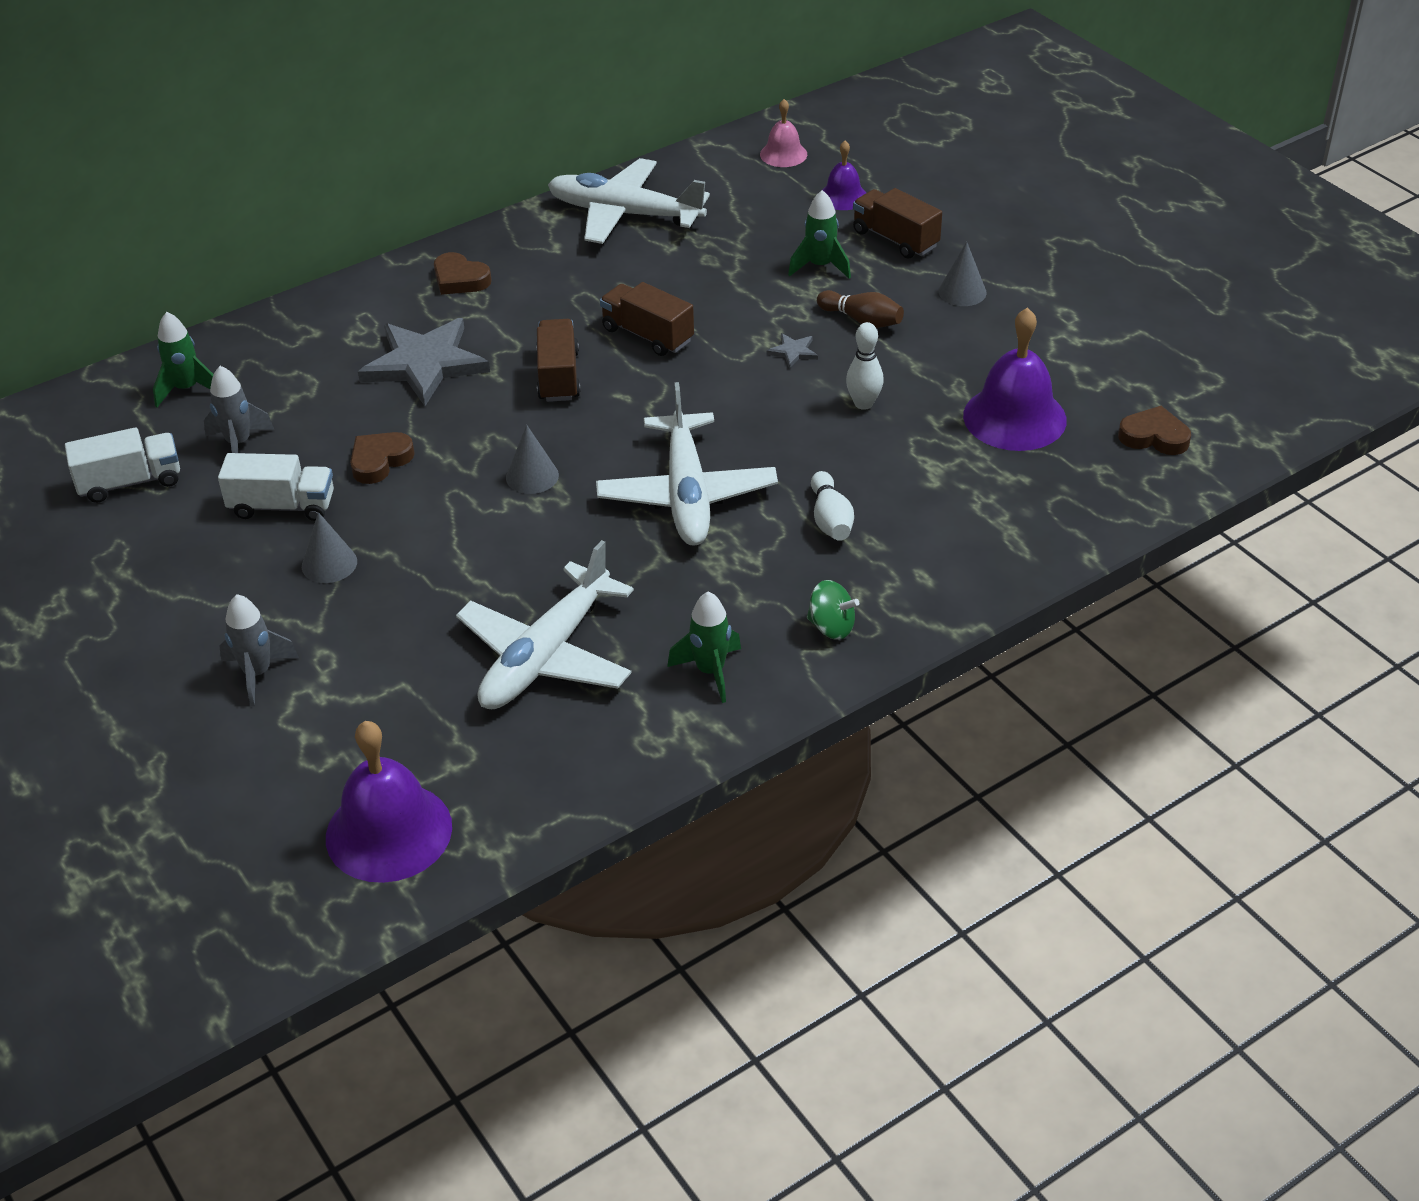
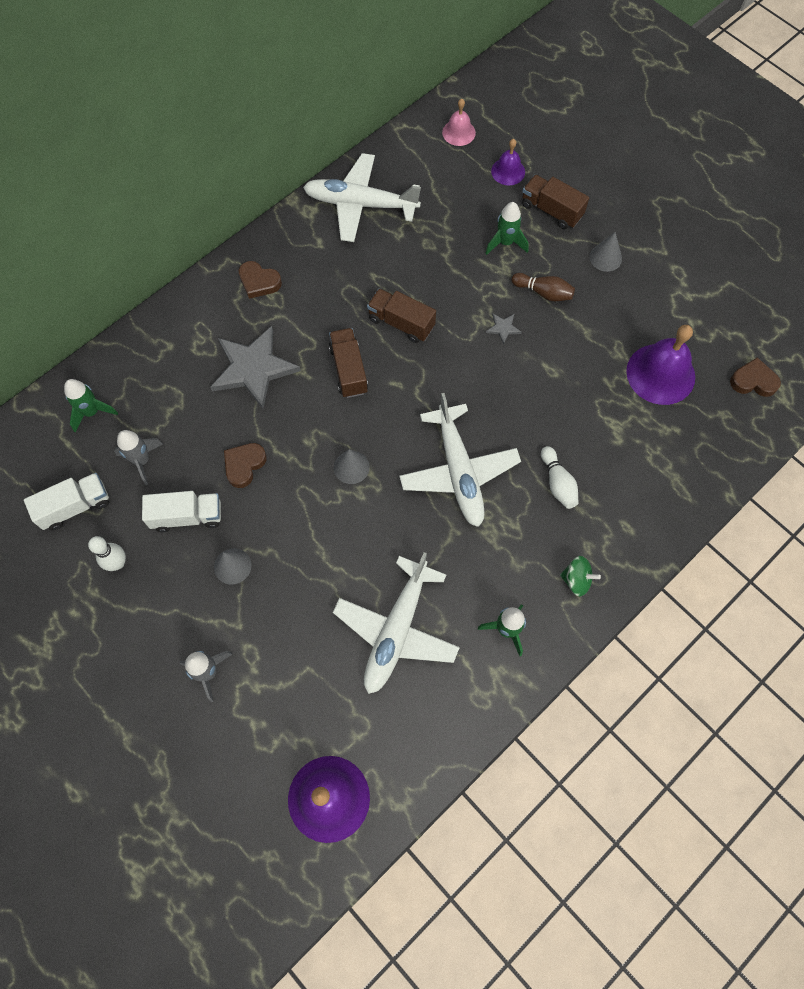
camera: 10 degrees left, 25 degrees up
white bowling pin [846,322,884,410] -> white bowling pin moved to [88,536,126,571]

